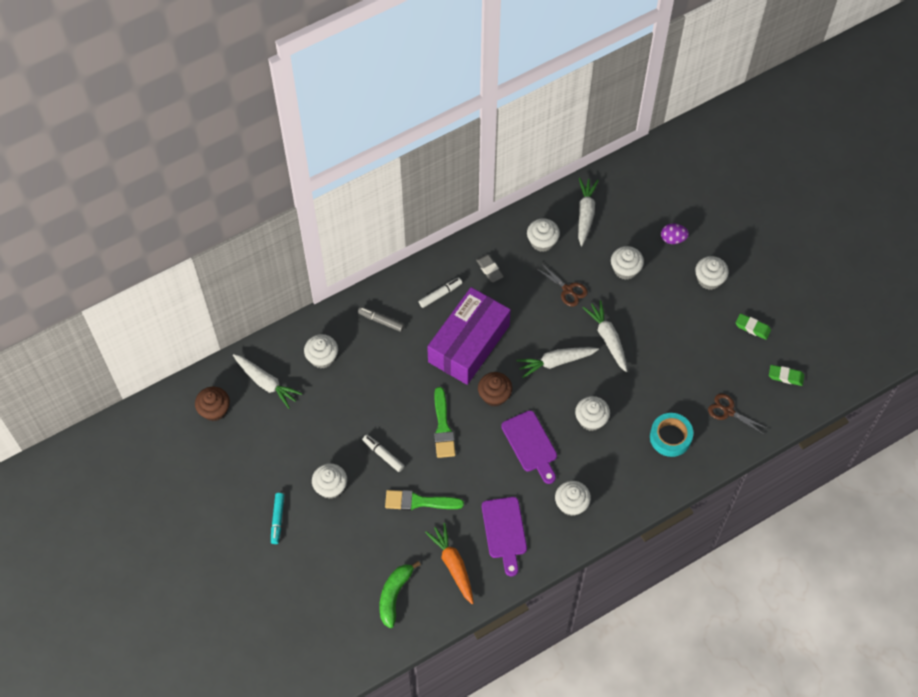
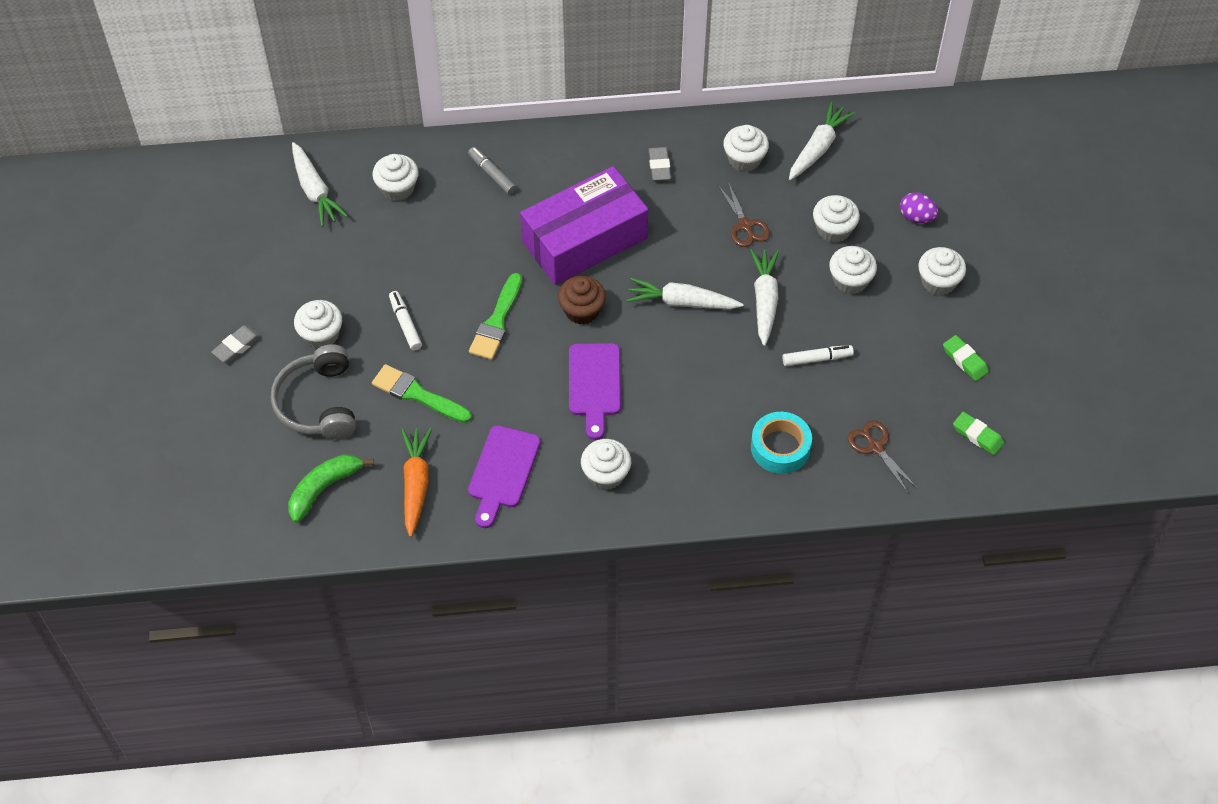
camera: 25 degrees right, 5 degrees down
brown cupcake [195,387,230,421] -> none
turquoise marker [271,493,284,544] -> grey eraser [211,325,261,363]
white marker [419,278,462,308] -> white marker moved to [782,345,854,366]
white cupcake [575,396,610,431] -> white cupcake moved to [829,246,877,294]
none -> grey headphones [271,344,356,439]

